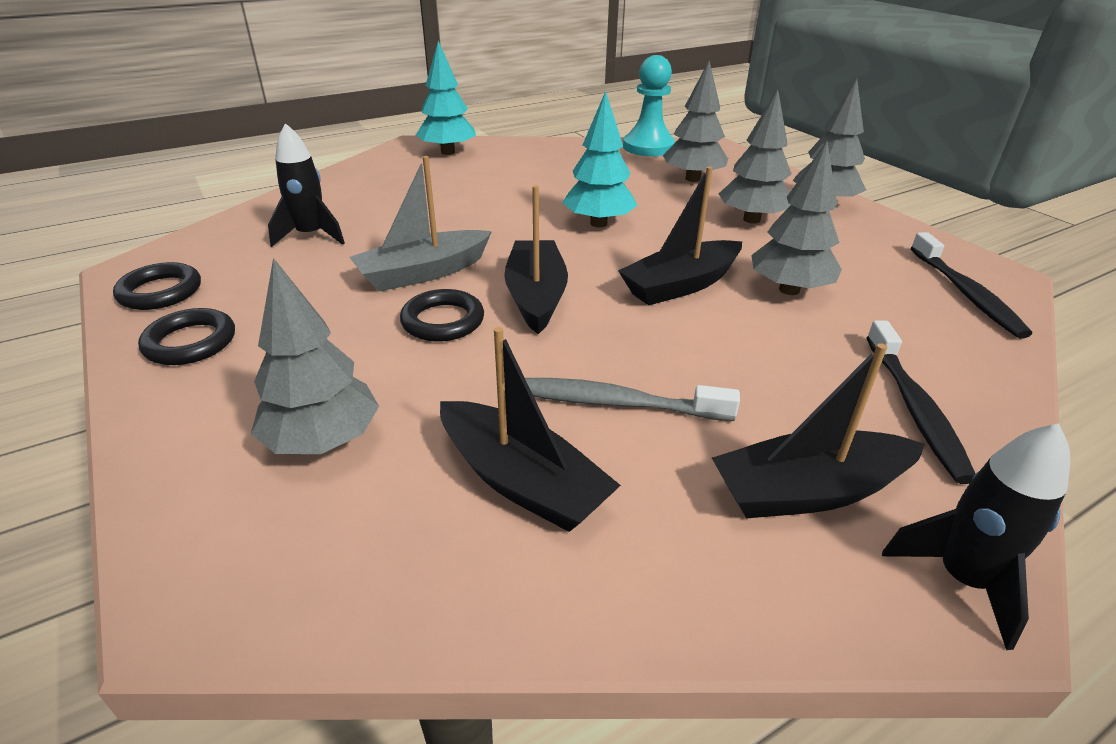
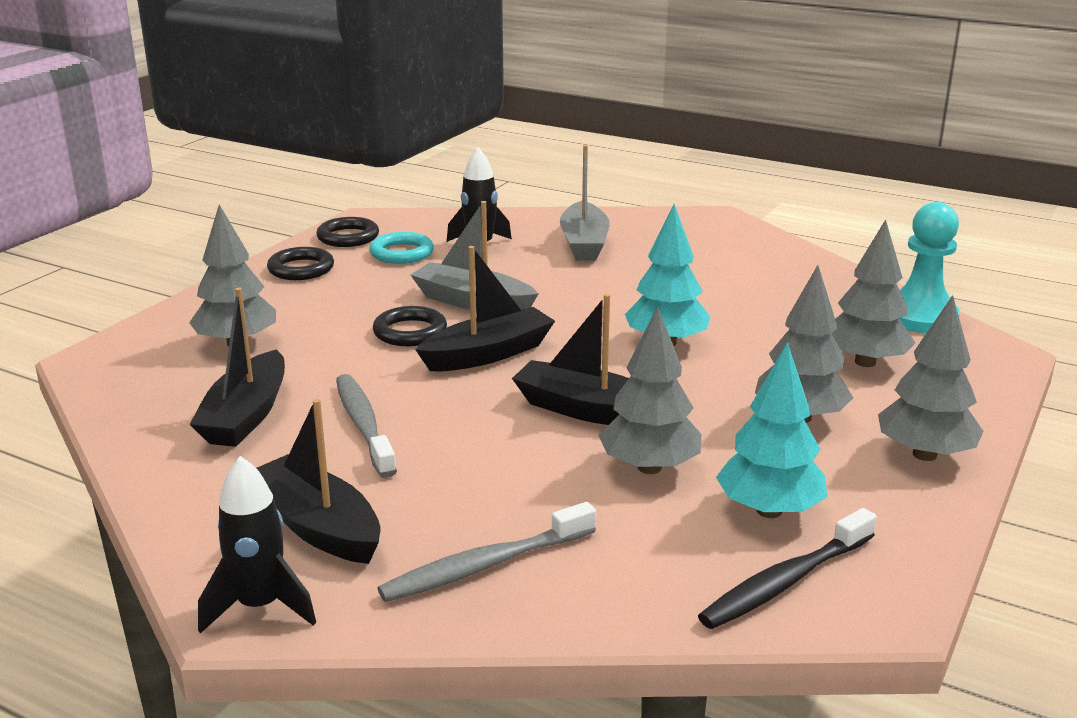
camera: 60 degrees right, 10 degrees down
turquoise tree [416,41,476,155] -> turquoise tree moved to [716,342,827,518]
black toothbrush [866,320,975,484] -> grey toothbrush [377,502,596,602]
none -> turquoise ring [369,232,434,264]
none -> grey boat [560,145,609,260]

